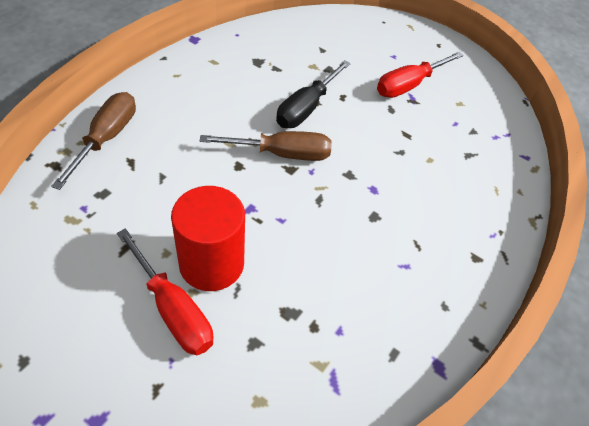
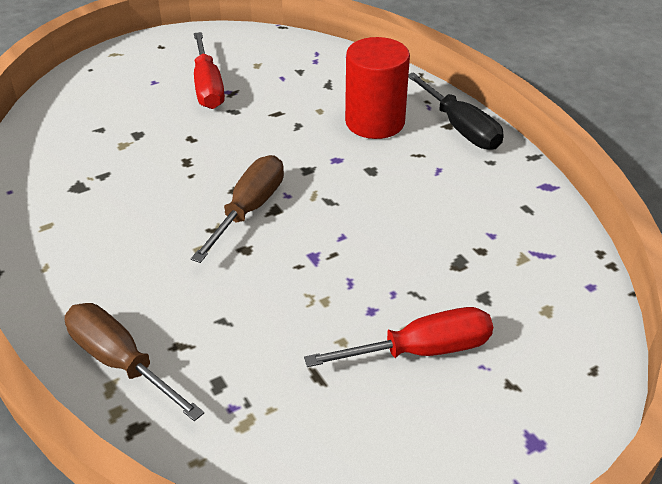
camera: 60 degrees left, 10 degrees down
red cylinder [171,186,245,291] -> red cylinder moved to [345,37,410,139]
black screwdriver [276,60,351,128] -> black screwdriver moved to [408,72,504,150]

